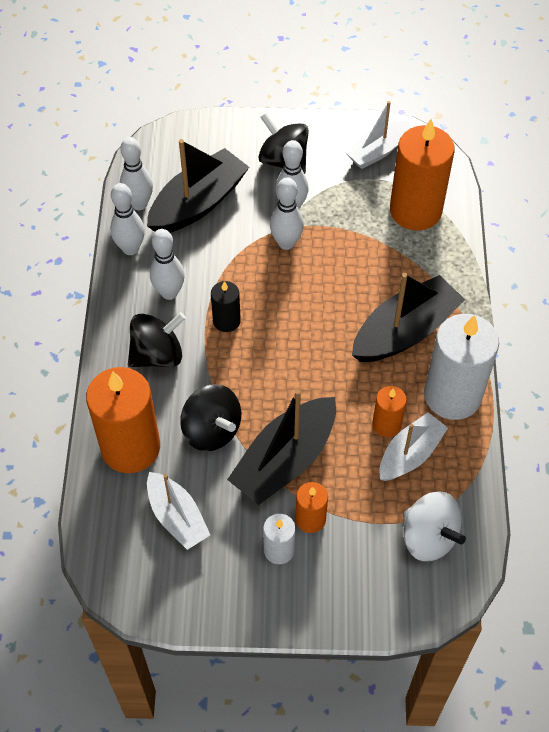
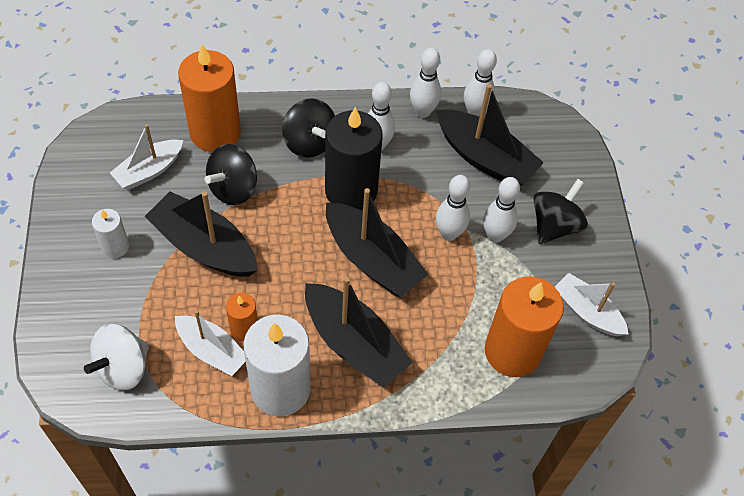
camera: 80 degrees right, 0 degrees up
black candle [211,281,241,332] -> black candle [325,107,383,211], size x2.02
orange candle [295,482,328,533] -> none
none -> black boat [326,188,429,297]

